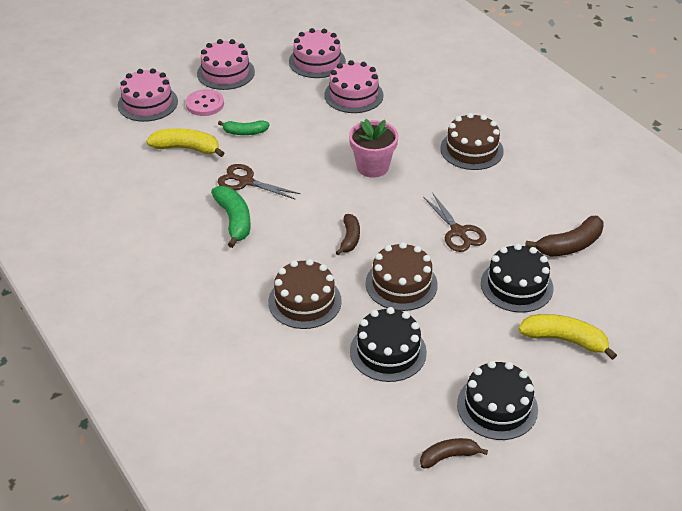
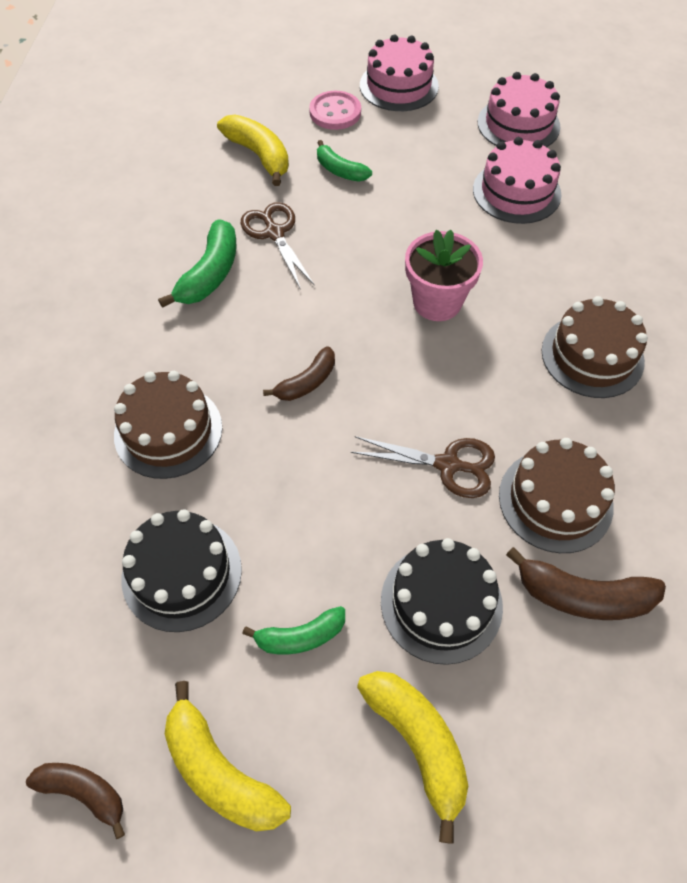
camera: 40 degrees right, 15 degrees up
pink cake [118,68,178,122] -> none
brown cake [366,242,438,311] -> brown cake moved to [499,438,615,553]
brown scissors [423,193,486,252] -> brown scissors turned 90 degrees counterclockwise [351,436,495,498]
black cake [457,361,538,440] -> yellow banana [165,681,291,832]
none -> green banana [242,606,345,655]

